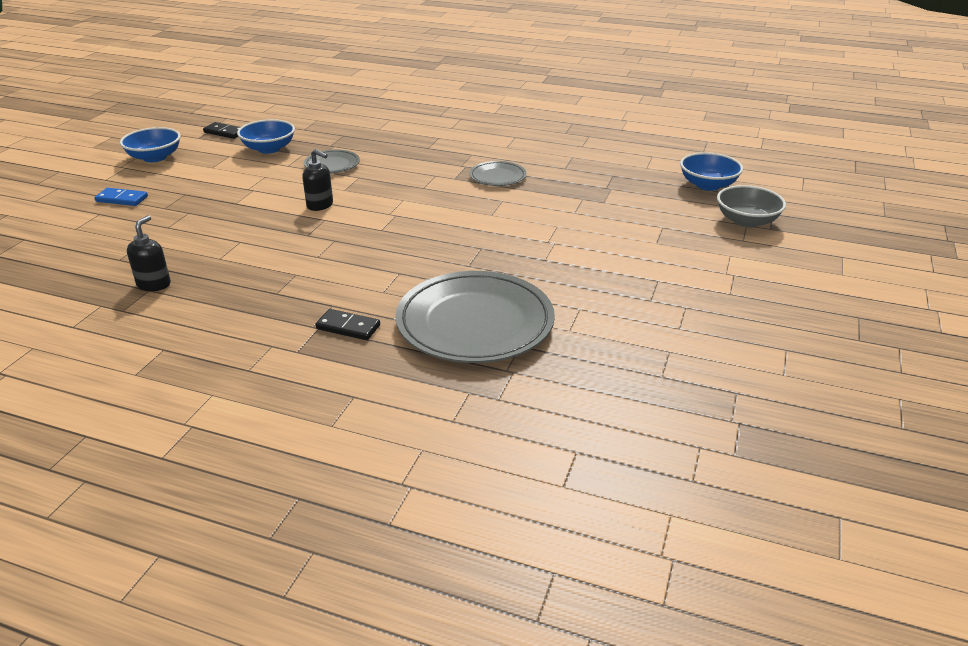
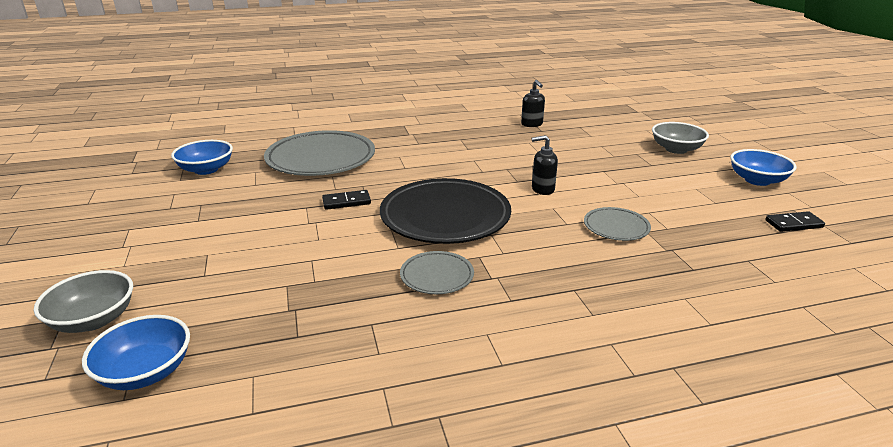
camera: 145 degrees right, 5 degrees down
blue domino [95,188,148,206] -> grey bowl [652,122,709,154]
blue bowl [237,119,295,154] -> blue bowl moved to [171,140,233,175]
black domino [315,309,380,340] -> black domino moved to [322,190,371,210]
none -> black plate [380,178,511,244]

